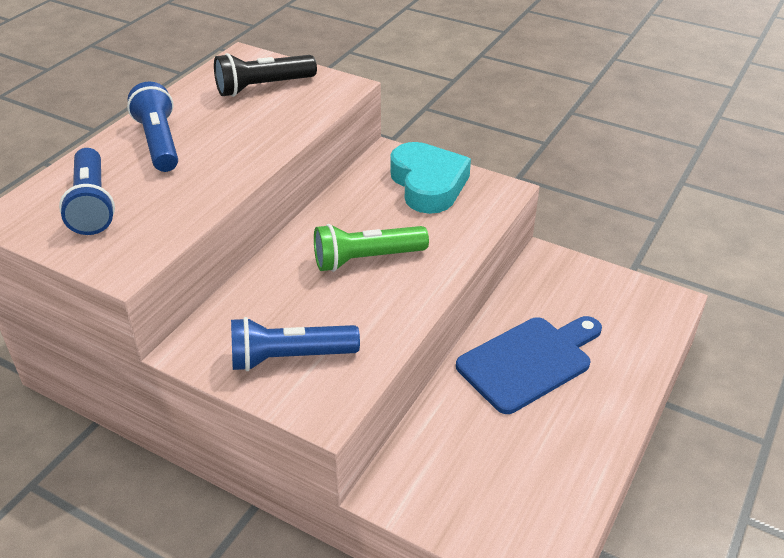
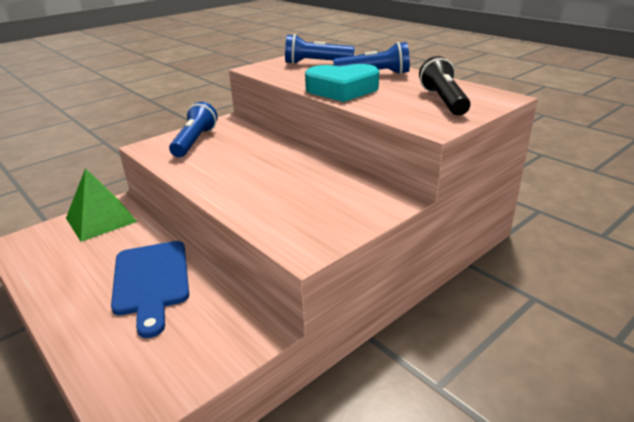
camera: 110 degrees right, 10 degrees down
green flashlight [314,224,429,272] -> none
turquoise heart [390,142,471,214] -> turquoise heart moved to [305,64,379,102]
none -> green pyramid [66,168,137,242]

